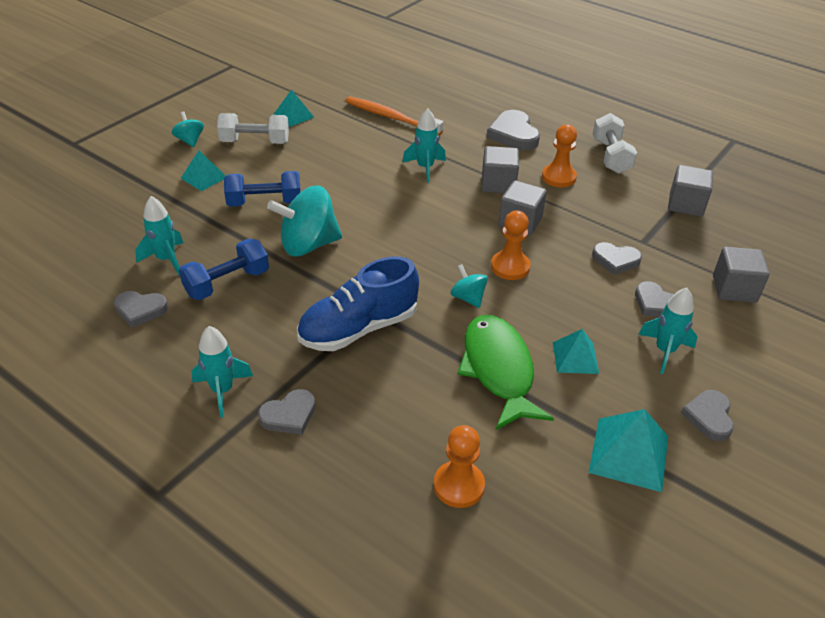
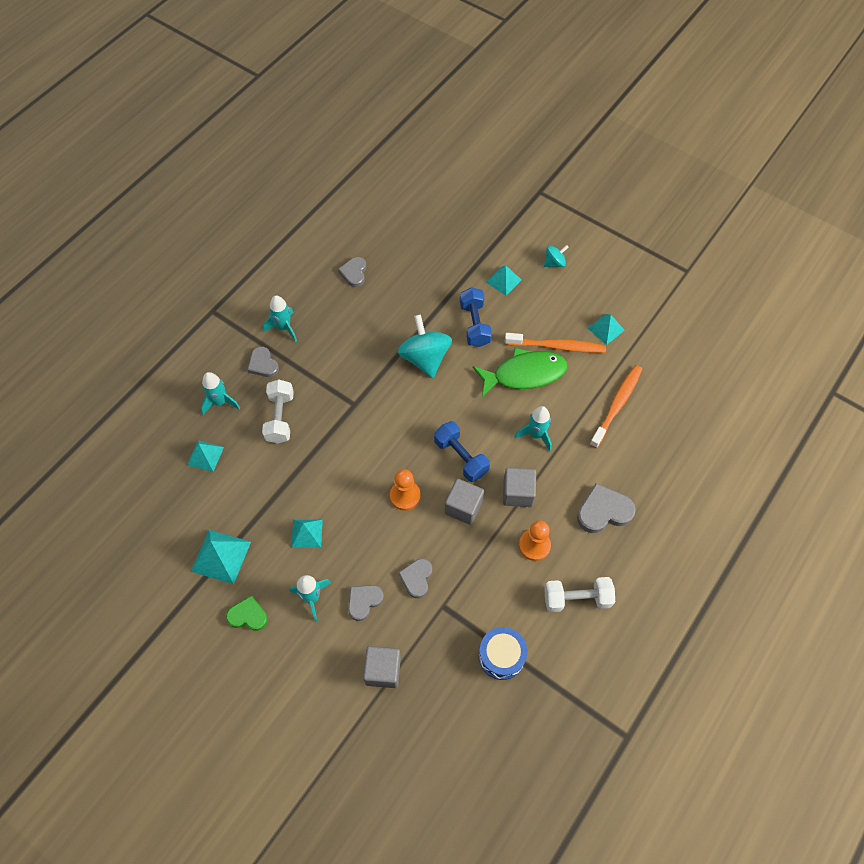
camera: 90 degrees right, 20 degrees up
turquoise rocket [135,196,183,275] -> turquoise rocket moved to [200,372,240,415]
blue dumbbell [179,239,269,300] -> blue dumbbell moved to [434,421,490,482]
white dumbbell [217,113,289,144] -> white dumbbell moved to [262,379,294,444]
blue shoe [297,256,419,351] -> none
orange pawn [434,425,485,508] -> turquoise pyramid [187,440,224,472]
turquoise spinning top [451,264,488,308] -> none
green fish [457,315,554,430] -> green fish moved to [473,348,568,398]
grey cube [668,165,713,217] -> blue drum [479,627,528,680]
grey heart [681,390,734,441] -> green heart [226,595,268,631]
none -> orange toothbrush [505,333,606,353]

